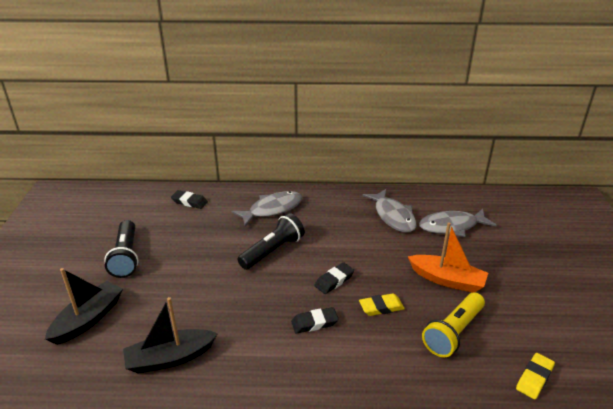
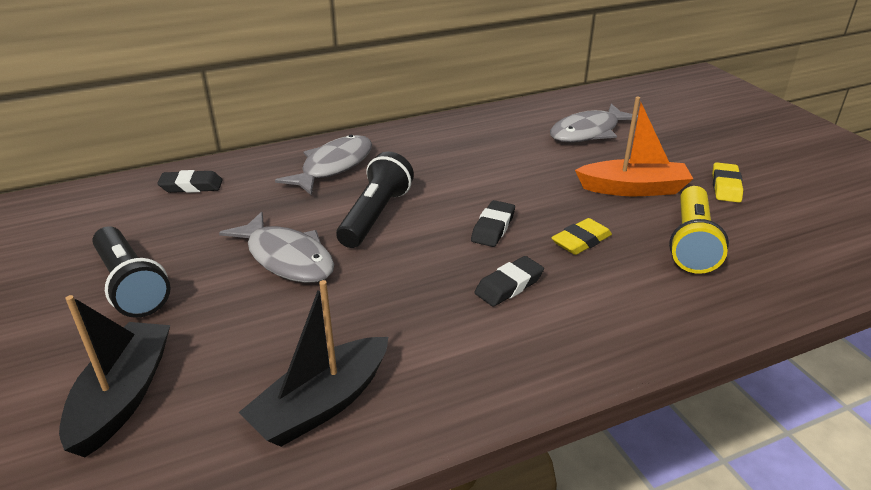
camera: 25 degrees left, 0 degrees up
grey fish [363,189,417,233] -> grey fish moved to [219,212,334,283]
yellow eraser [516,353,555,399] -> yellow eraser moved to [712,162,743,203]

